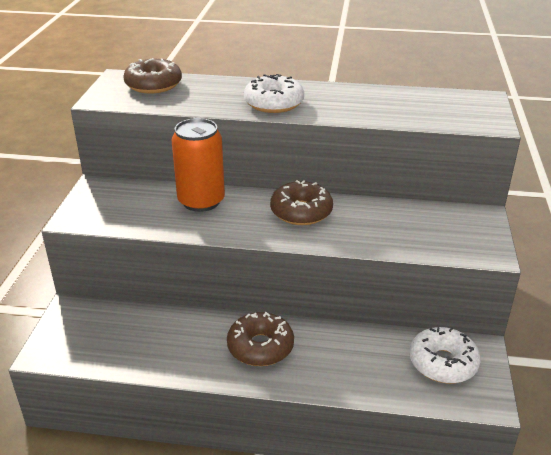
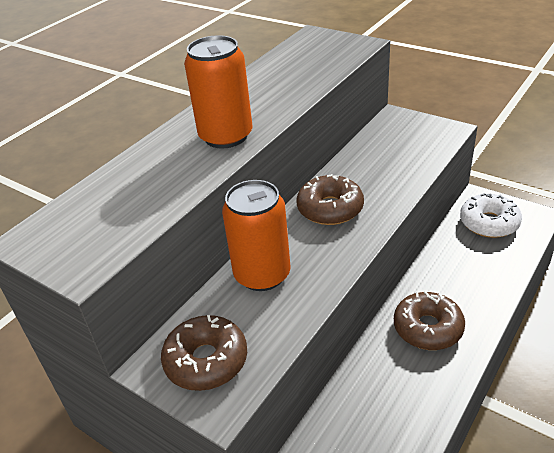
camera: 60 degrees left, 5 degrees up
brown donut [124,58,182,94] -> brown donut moved to [161,315,247,391]
white donut [244,74,304,113] -> orange can [184,35,252,149]

